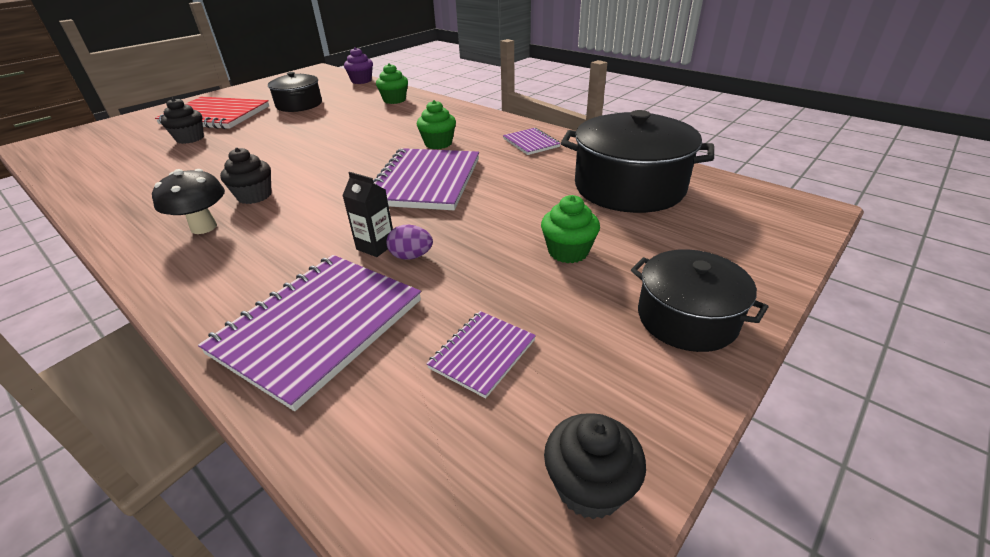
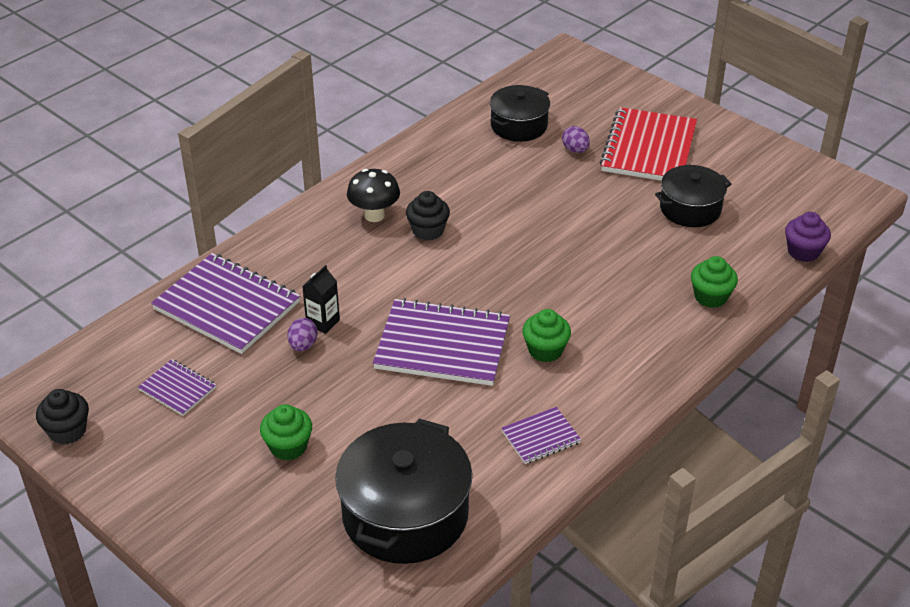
camera: 90 degrees right, 5 degrees up
black cupcake [161,98,204,144] -> purple egg [562,126,590,153]
black pot [631,249,769,352] -> black pot moved to [490,85,550,142]

